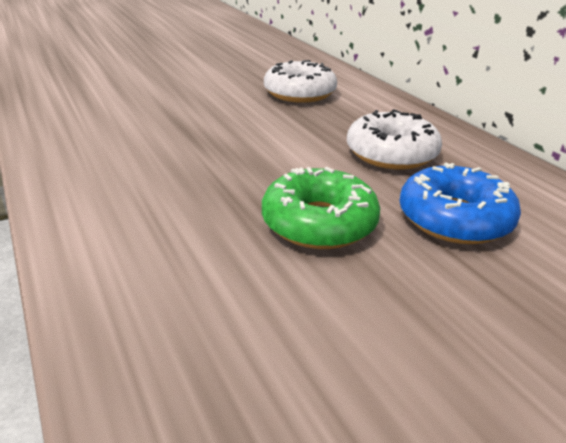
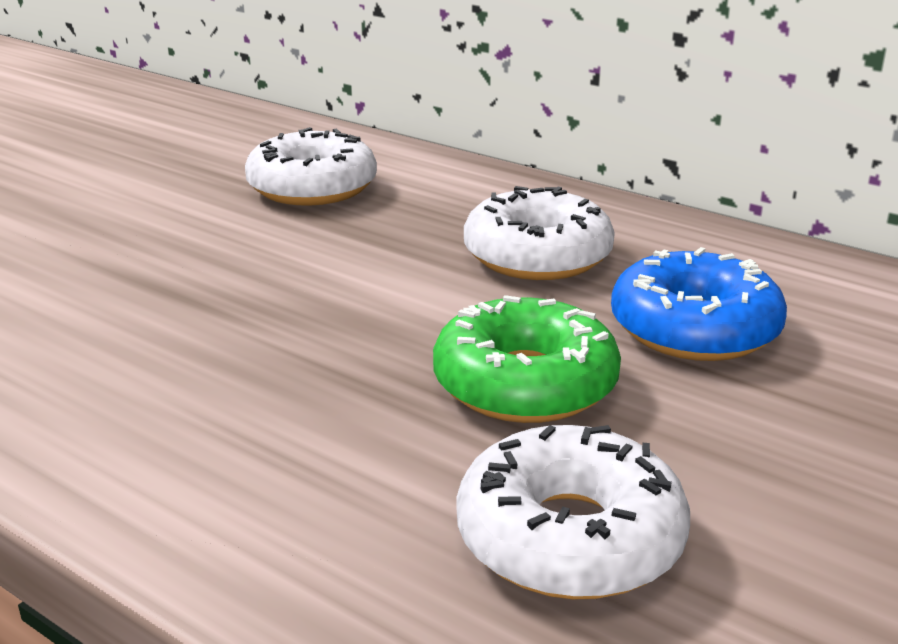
camera: 25 degrees left, 5 degrees down
none -> white donut [456,425,690,600]

